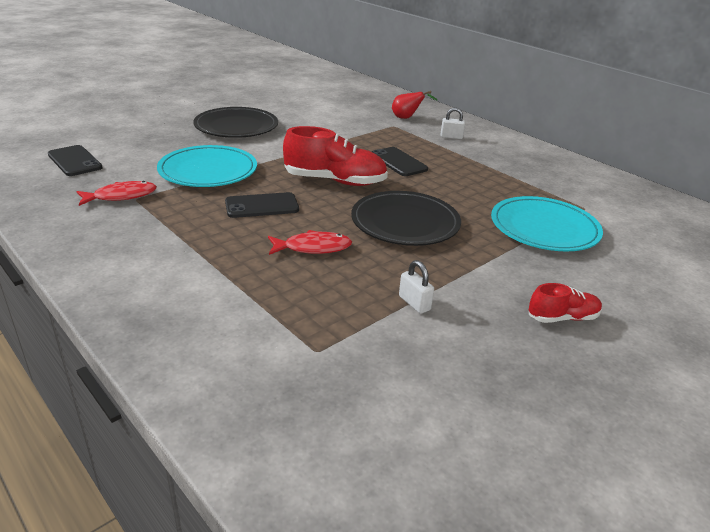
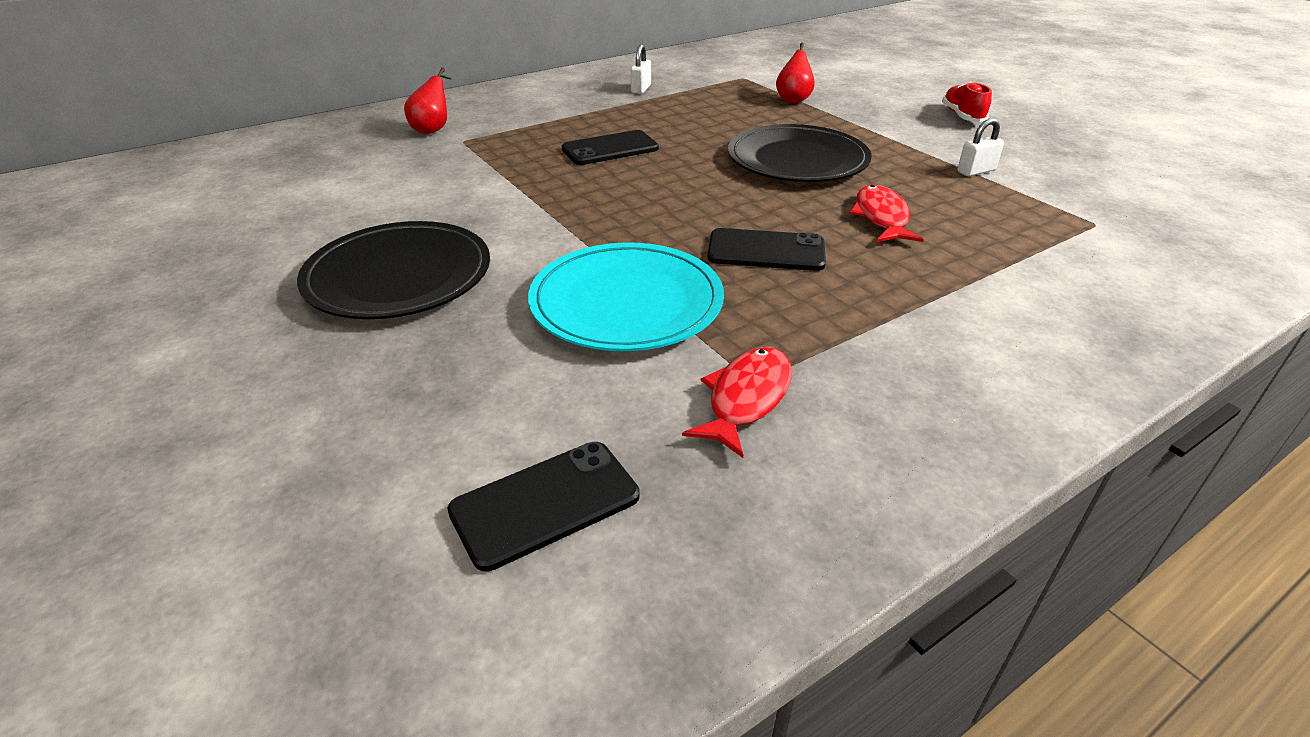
camera: 80 degrees left, 5 degrees up
red fish [76,181,157,206] -> red fish turned 45 degrees clockwise [682,347,792,458]
black phone [225,192,299,218] -> black phone turned 75 degrees counterclockwise [707,228,826,271]
red shoe [283,126,388,186] -> none
white padlock [441,108,465,139] -> white padlock moved to [630,44,651,94]
turquoise plate [491,196,603,251] -> red pear [776,43,815,104]

